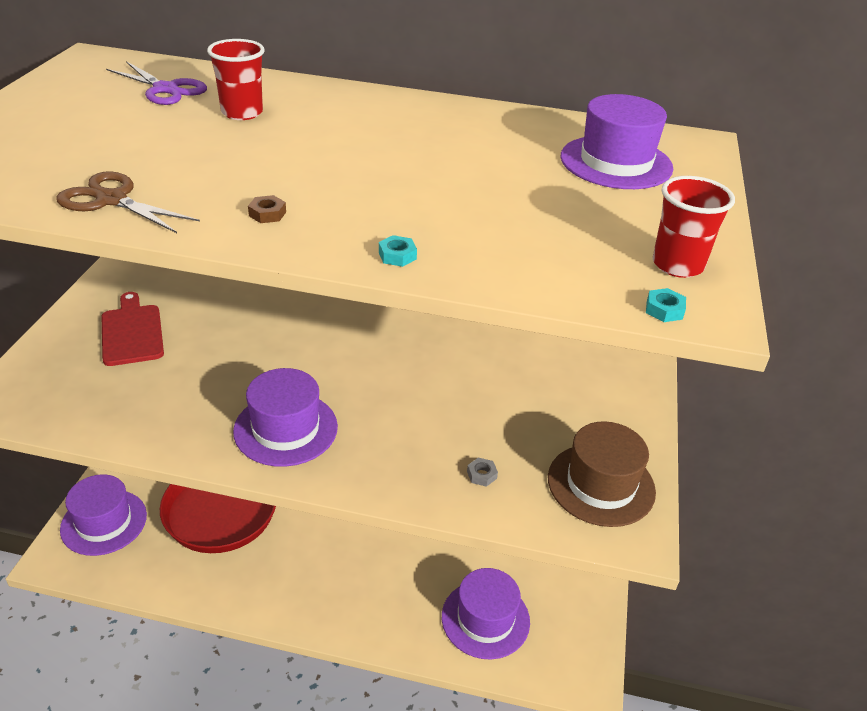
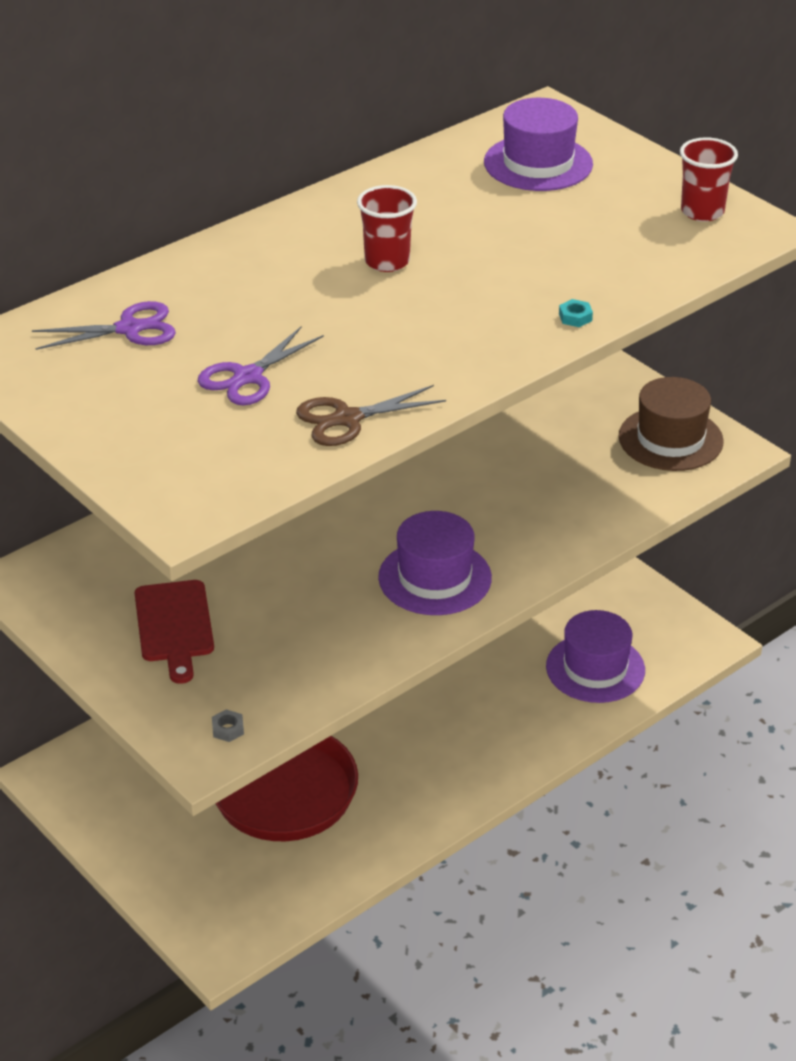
camera: 50 degrees left, 0 degrees up
purple hat [60,474,147,556] -> none
red cutting board [101,292,164,366] -> red cutting board turned 120 degrees counterclockwise [135,580,214,684]
red cup [207,39,265,120] -> red cup moved to [357,185,417,272]
brown nut [248,195,286,223] -> none
grey nut [467,458,498,487] -> grey nut moved to [212,709,244,742]
turquoise nut [646,288,686,322] -> none
none -> purple scissors [198,327,324,405]

